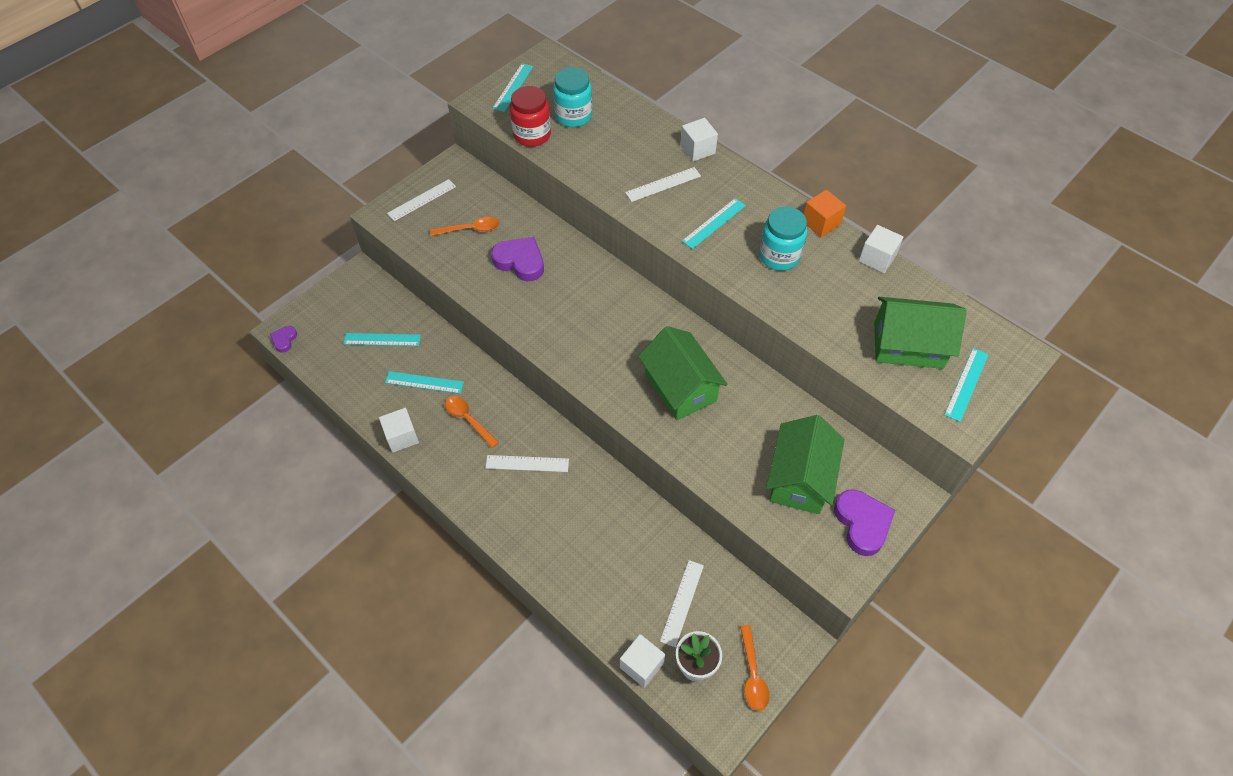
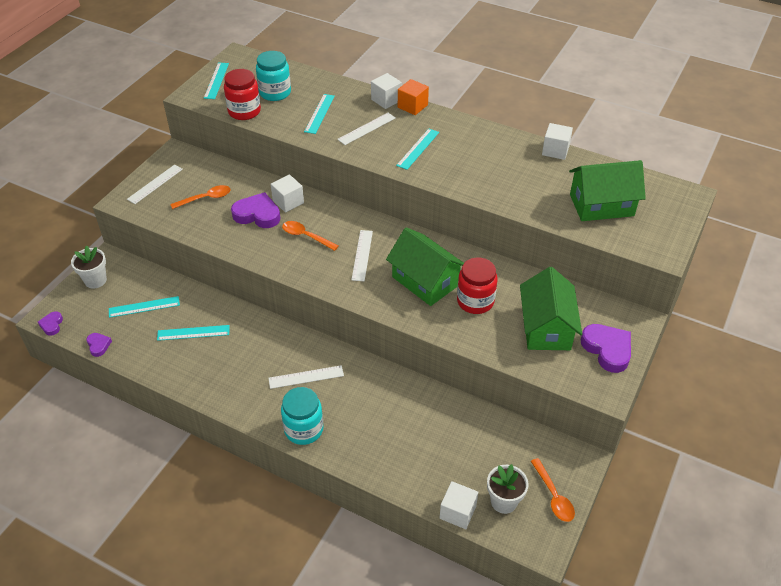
camera: 15 degrees left, 10 degrees down
white cube [379,408,419,453] -> white cube moved to [271,174,304,213]
orange spoon [445,396,499,448] -> orange spoon moved to [282,221,339,251]
white ruler [660,560,704,647] -> white ruler moved to [351,230,373,281]
turquoise jar [759,207,807,271] -> turquoise jar moved to [281,387,323,445]
orange cube [804,190,846,237] -> orange cube moved to [398,79,429,115]
turquoise ruler [944,348,989,422] -> turquoise ruler moved to [304,94,335,134]
none -> white flower pot [71,245,107,289]
none -> purple heart [87,333,112,357]
none -> red jar [457,257,497,314]

